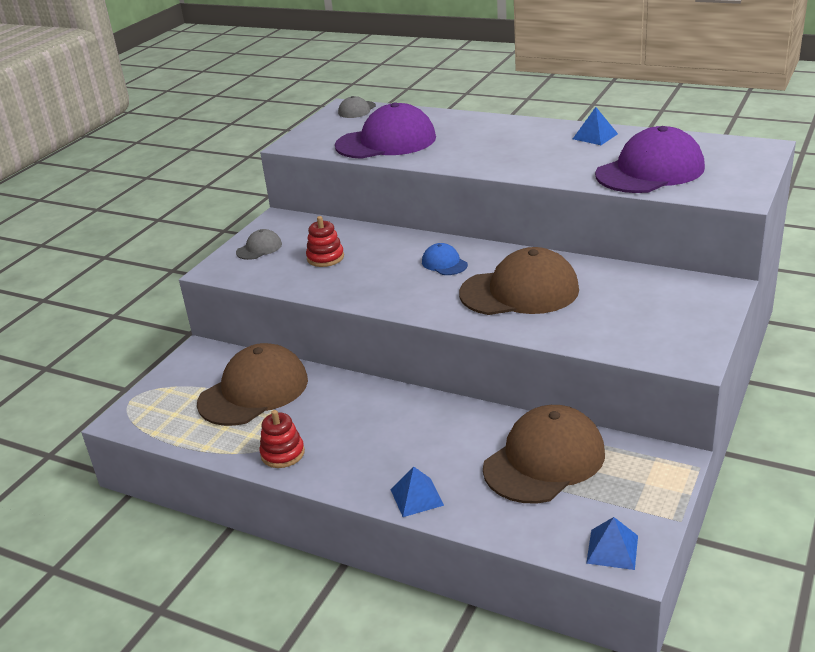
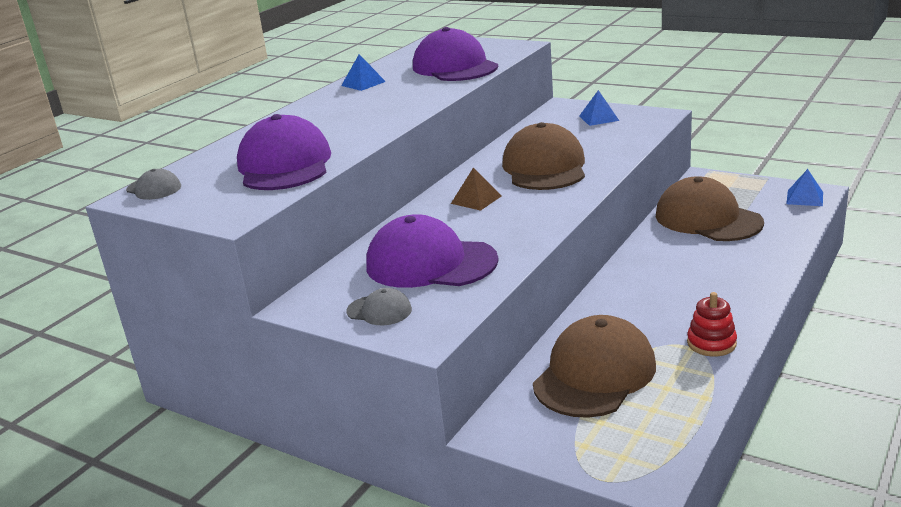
camera: 85 degrees left, 5 degrees down
brown cap [197,343,308,426] -> brown cap turned 75 degrees clockwise [533,315,656,418]
grey cap [236,229,282,260] -> grey cap turned 150 degrees clockwise [346,288,412,325]
red stacking toy [306,216,344,267] -> purple cap [366,214,498,288]
blue pyramid [390,466,444,517] -> blue pyramid moved to [579,90,619,126]
blue cap [422,243,468,275] -> brown pyramid [451,168,502,211]

